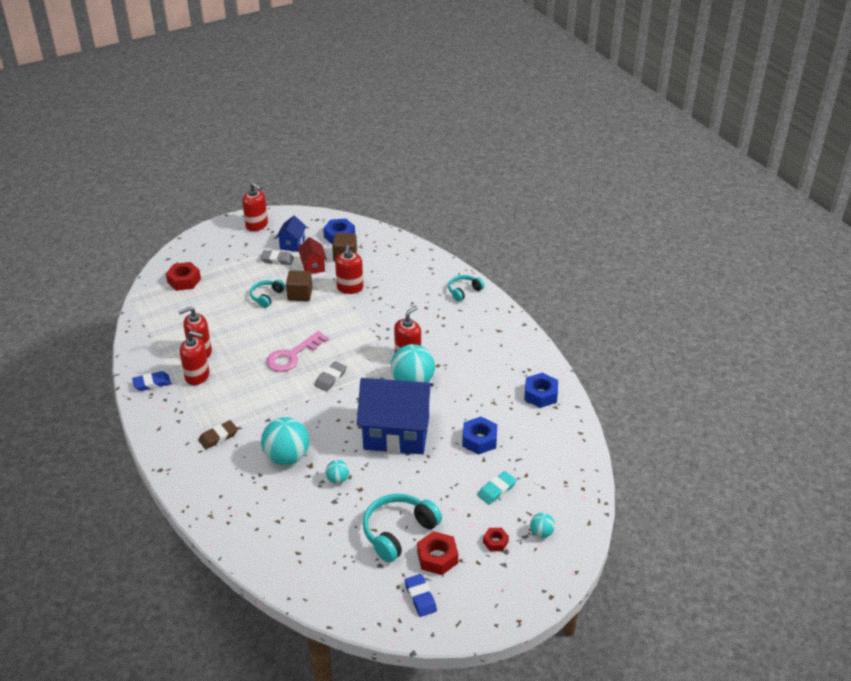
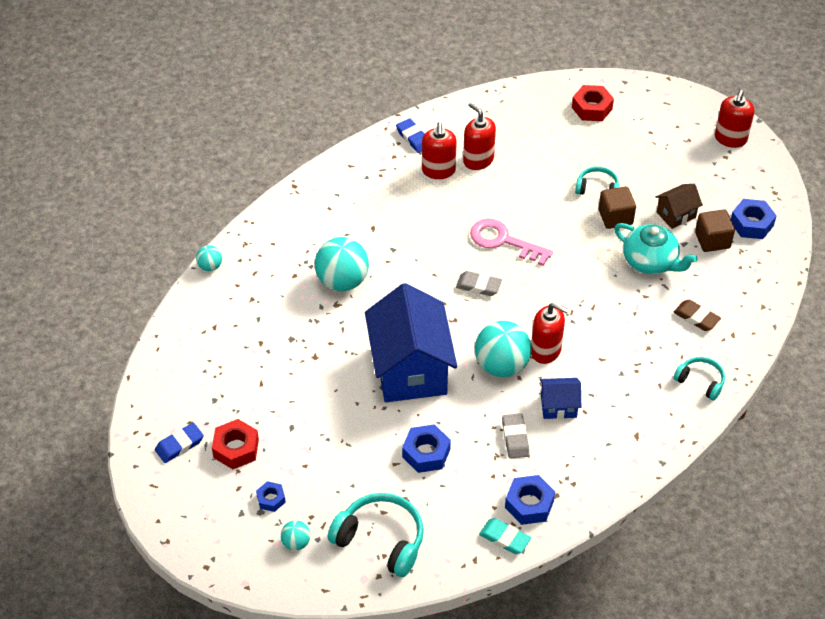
camera: 75 degrees right, 10 degrees up
brown eraser [198,420,238,449] -> brown eraser moved to [673,300,721,331]
grey eraser [260,250,294,265] -> grey eraser moved to [502,413,529,459]
blue house [276,216,307,252] -> blue house moved to [540,378,581,419]
red house [298,237,327,274] -> brown house [656,184,703,229]
turquoise ball [326,460,349,484] -> turquoise ball moved to [196,245,222,271]
red soap dispenser [335,245,363,294] -> turquoise teapot [614,223,698,274]
turquoise headphones [363,494,442,563] -> turquoise headphones moved to [328,493,424,577]
turquoise eraser [478,471,517,505] -> turquoise eraser moved to [479,518,531,554]
red nut [483,528,509,551] -> blue nut [256,481,286,512]

